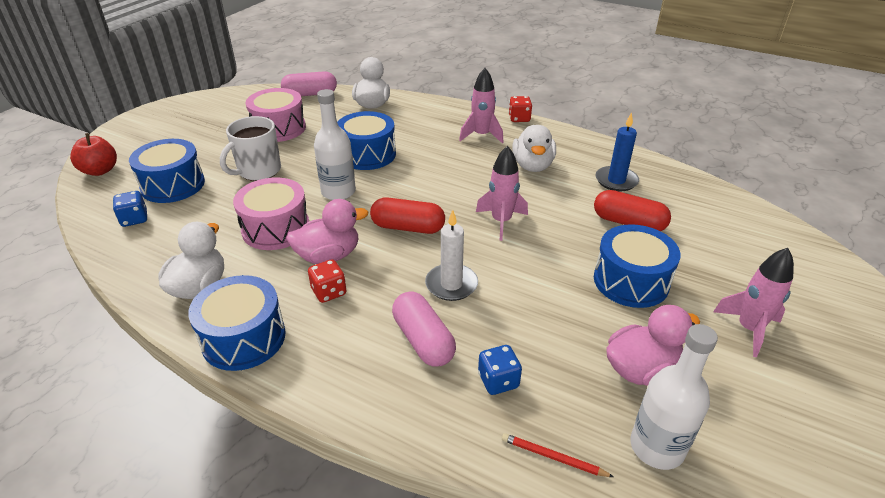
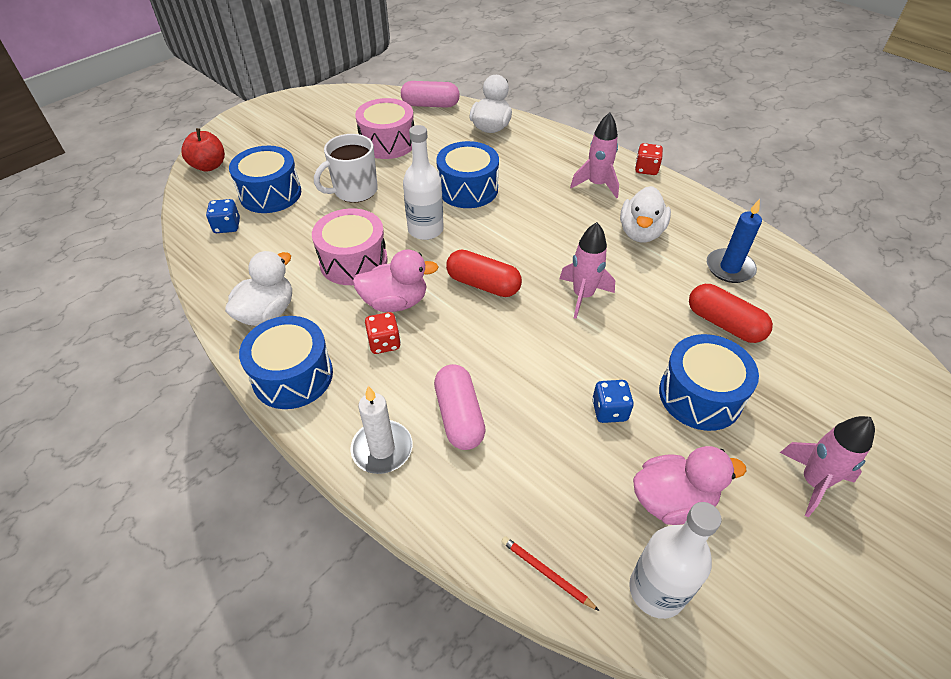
camera: 15 degrees right, 10 degrees up
white candle [425,210,478,301] -> white candle moved to [350,386,413,474]
blue dice [478,345,522,395] -> blue dice moved to [592,380,634,423]

